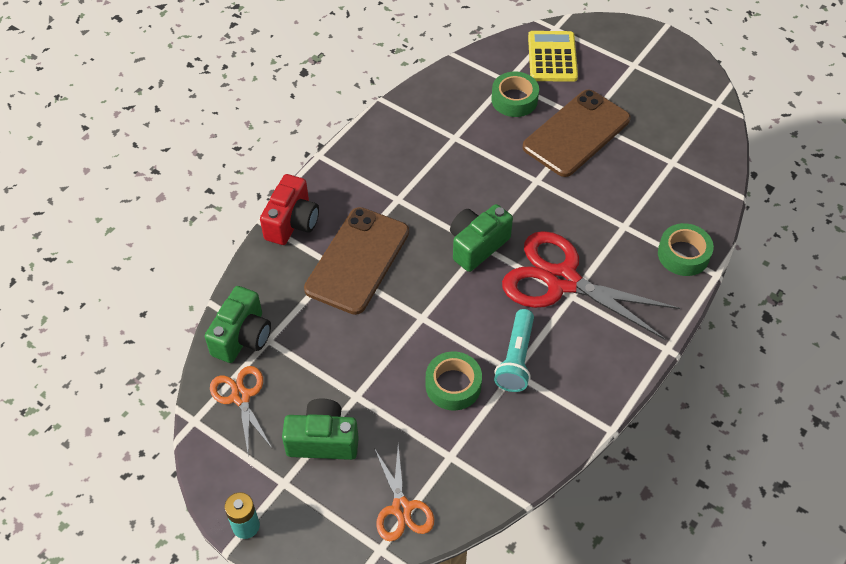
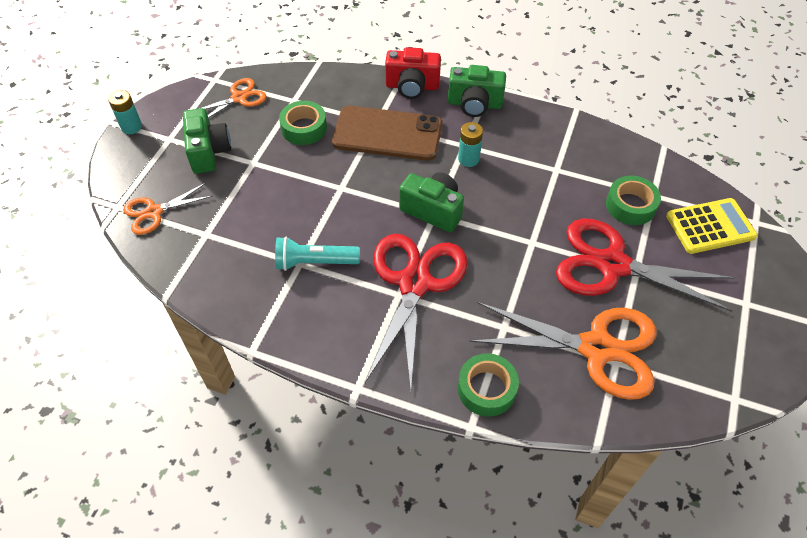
camera: 75 degrees right, 0 degrees up
green camera [205,286,271,363] -> green camera moved to [448,65,506,117]
green tape [426,351,482,411] -> green tape moved to [279,101,327,145]
brown phone [522,89,631,177] -> red scissors [556,219,735,312]
none -> turquoise battery [458,122,483,167]
none -> orange scissors [470,302,656,400]

